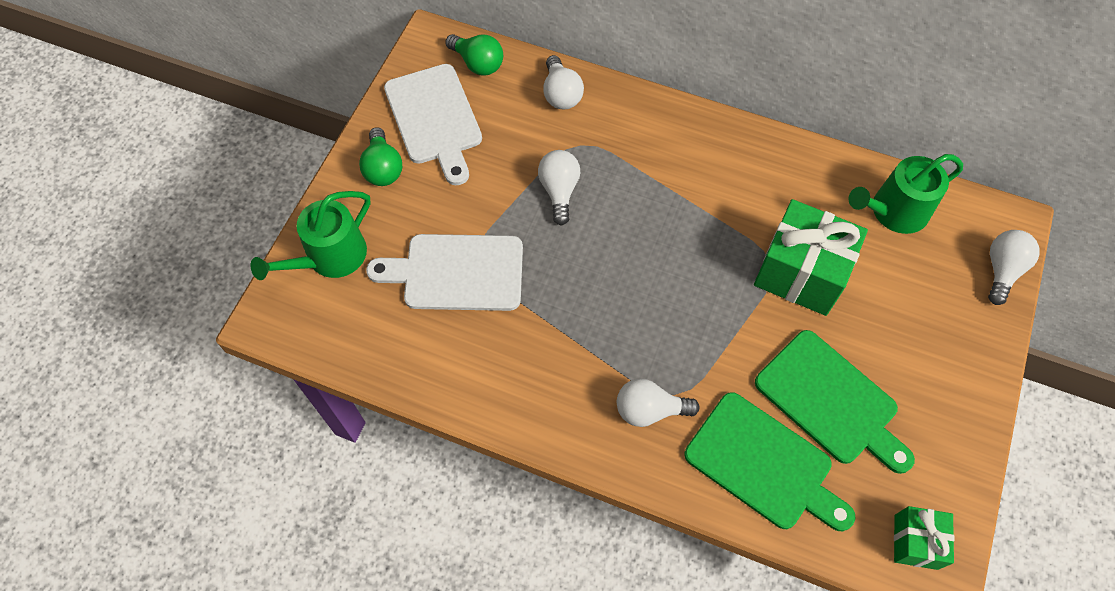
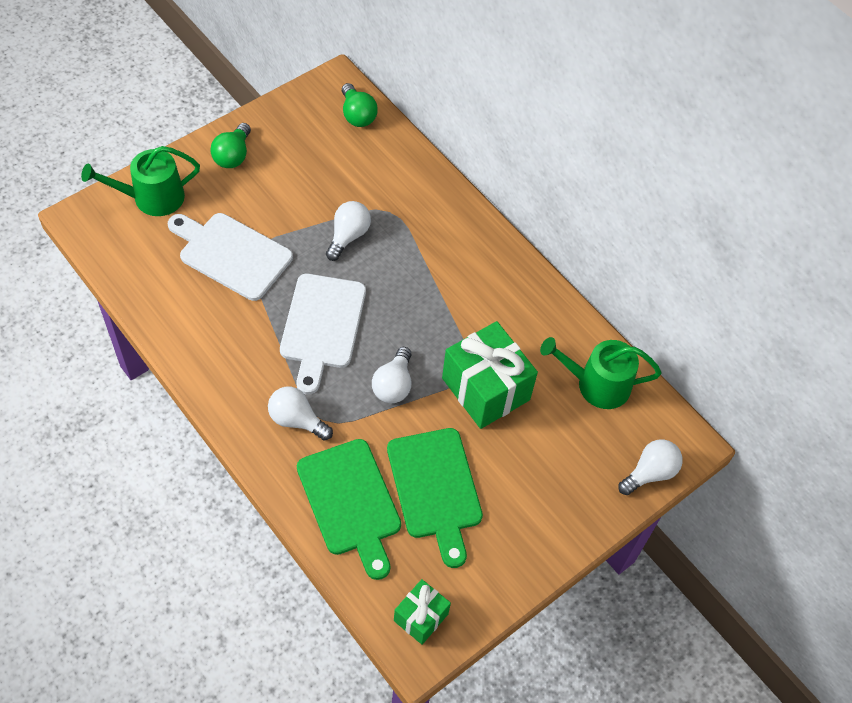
camera: 25 degrees right, 5 degrees down
white cutting board [384,64,482,185] -> white cutting board moved to [280,274,366,395]
white light bulb [543,55,584,110] -> white light bulb moved to [372,347,412,403]

